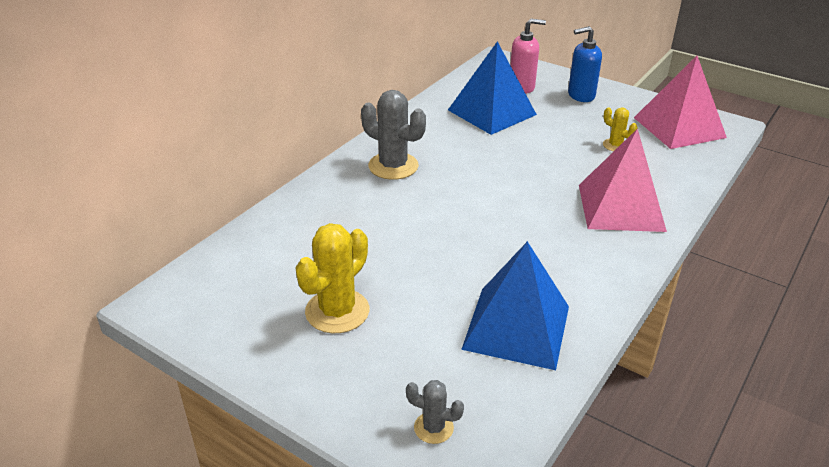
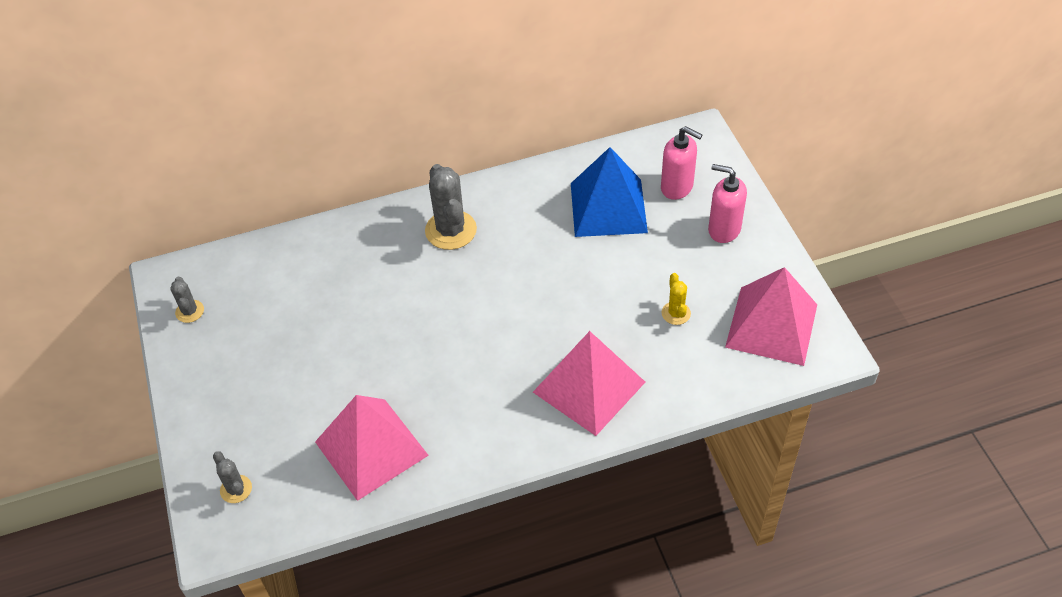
camera: 40 degrees right, 15 degrees up
yellow cactus [295,223,369,333] -> none
blue pyramid [461,241,569,370] -> pink pyramid [315,395,429,501]
blue soap dispenser [568,26,602,102] -> pink soap dispenser [708,164,747,243]
none -> grey cactus [170,277,204,323]

